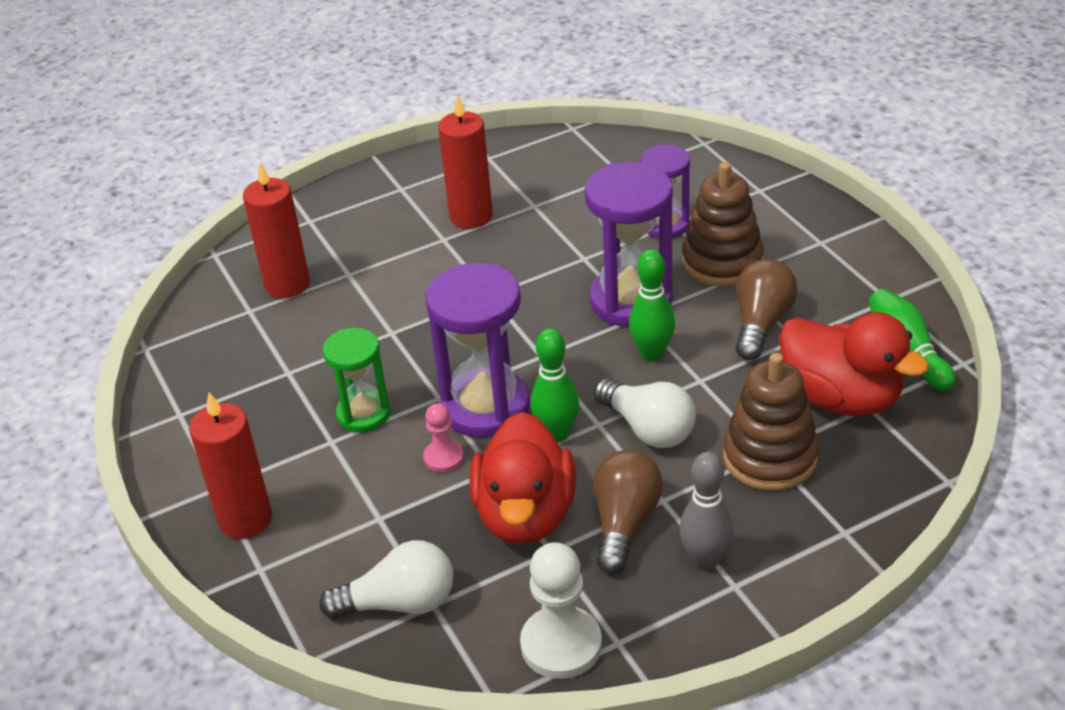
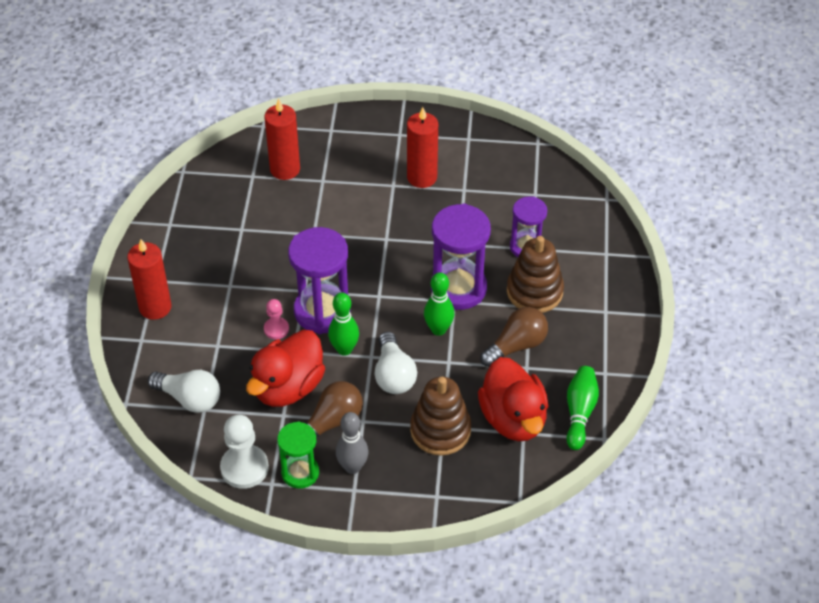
camera: 30 degrees right, 10 degrees up
green hourglass [323,328,390,433] -> green hourglass moved to [277,421,319,489]

